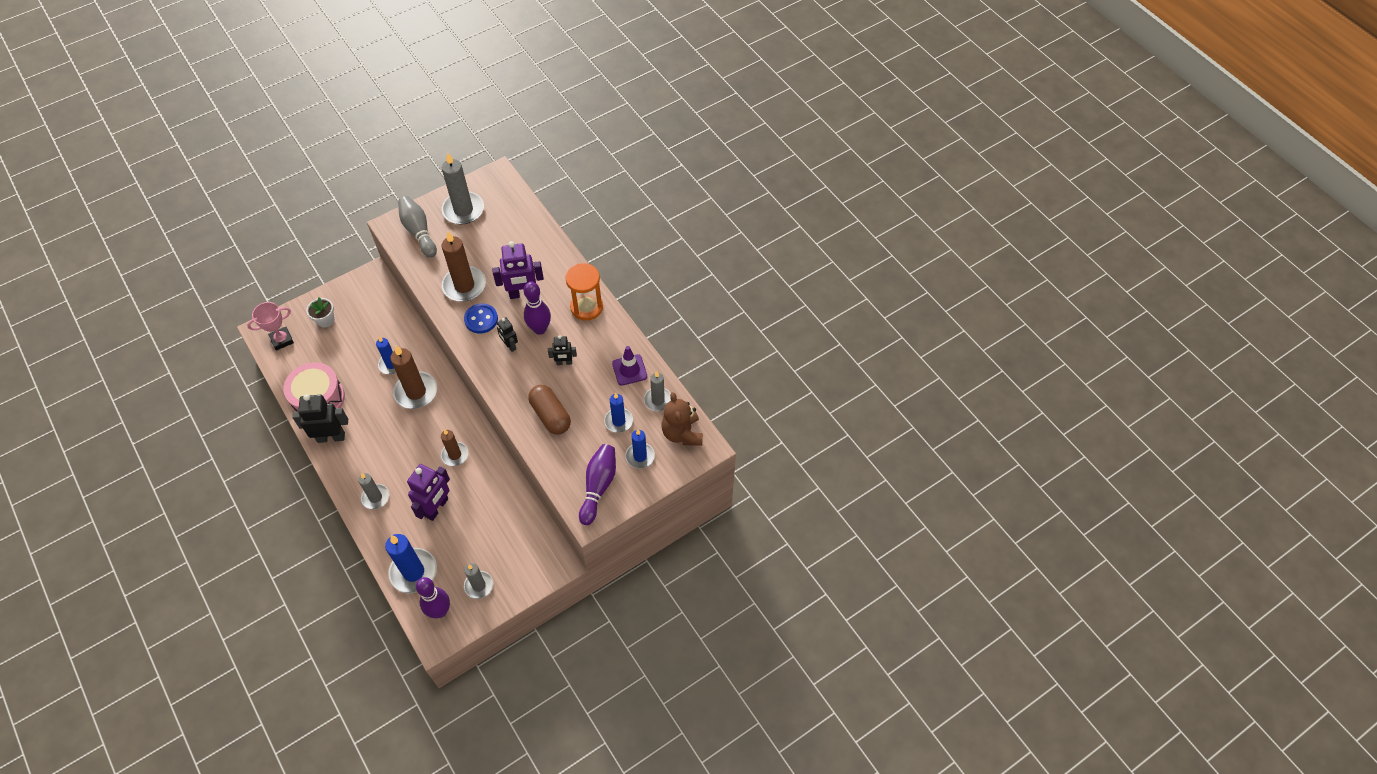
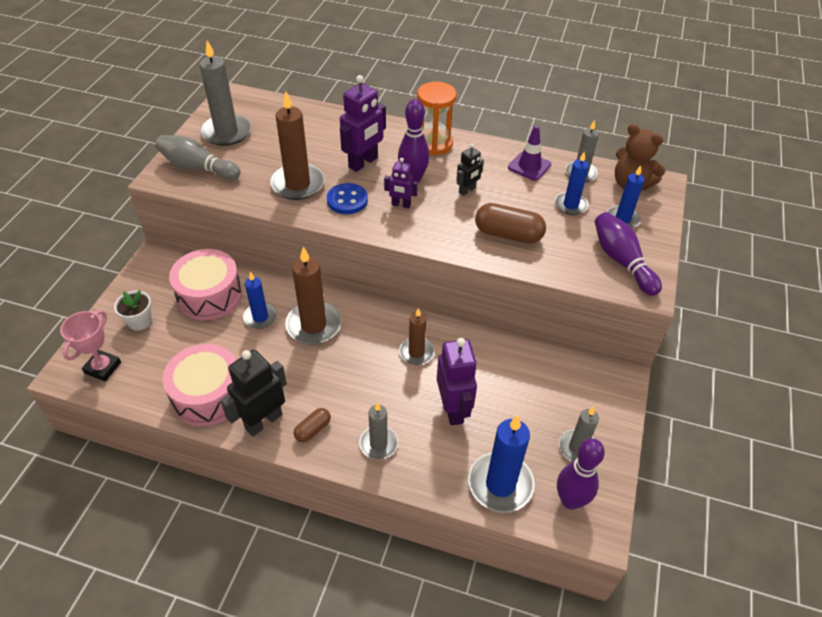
camera: 40 degrees left, 10 degrees down
black robot [497,317,518,352] -> purple robot [384,158,418,208]
none -> pink drum [169,249,242,320]
none -> brown capsule [294,408,331,442]

